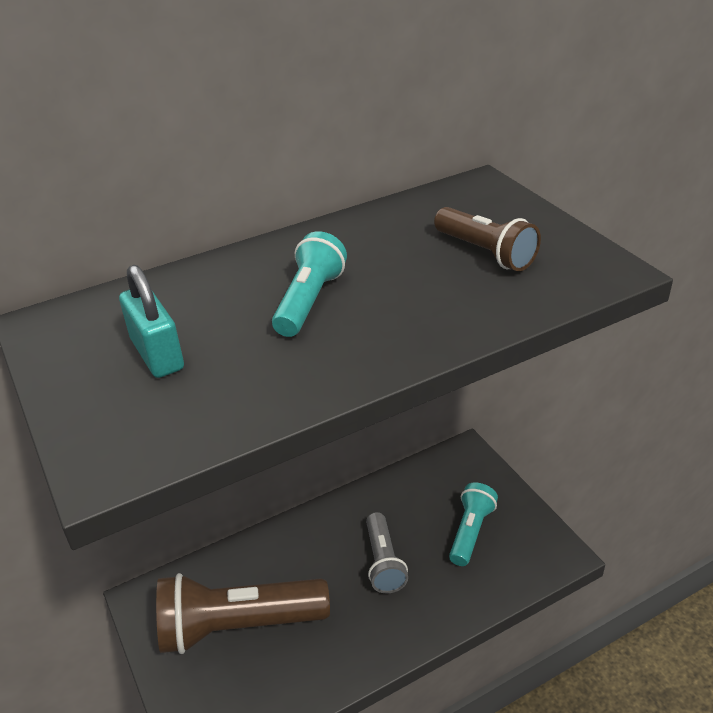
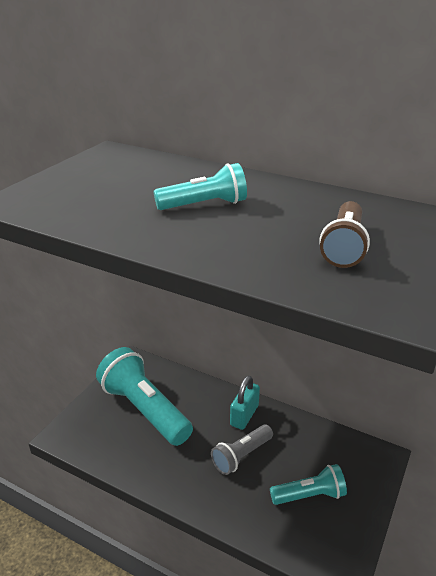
camera: 55 degrees right, 5 degrees down
turquoise padlock [119,265,184,378] -> turquoise padlock moved to [230,376,260,430]
brown flashlight [156,573,330,654] -> turquoise flashlight [96,347,193,446]

